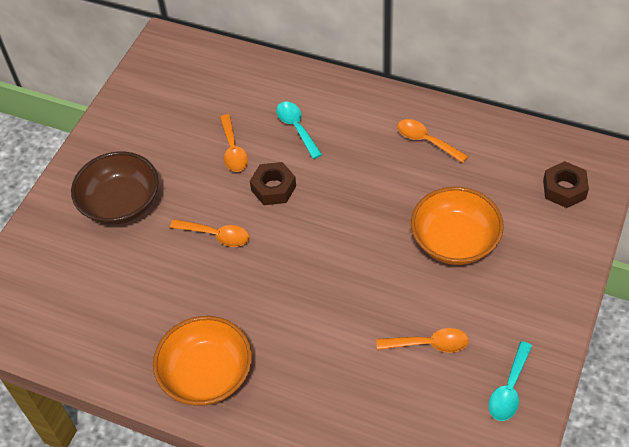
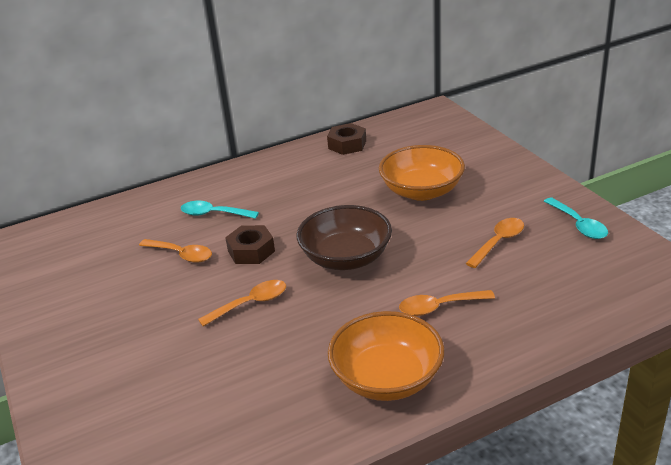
camera: 50 degrees left, 20 degrees down
brown bowl [71,151,159,225] -> brown bowl moved to [297,205,392,270]
orange spoon [397,119,468,163] -> orange spoon moved to [399,290,495,316]
brown nut [543,161,589,208] -> brown nut moved to [327,123,366,155]

